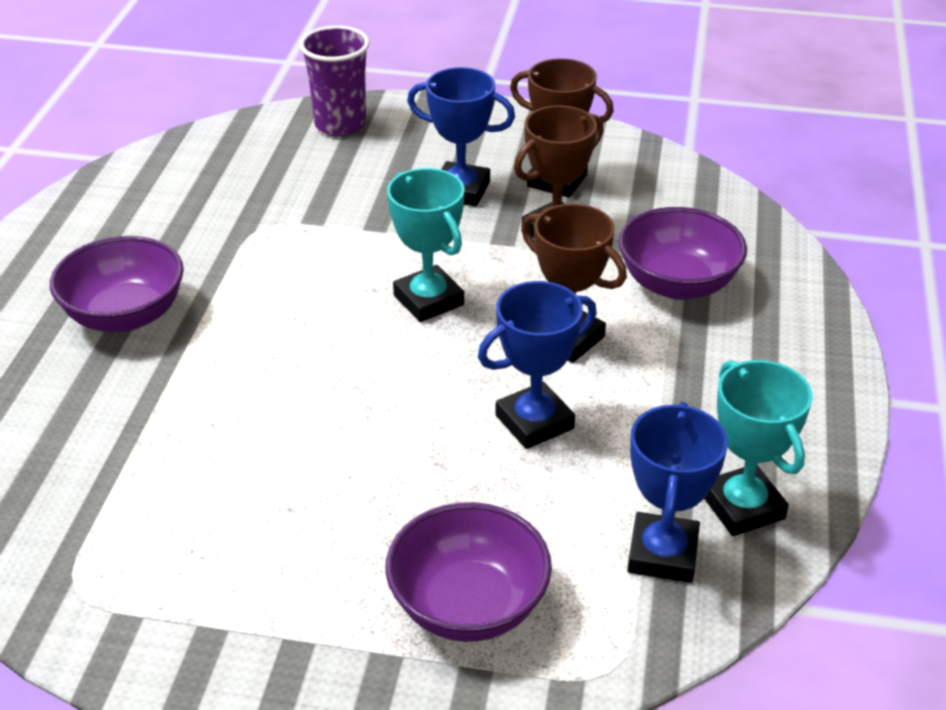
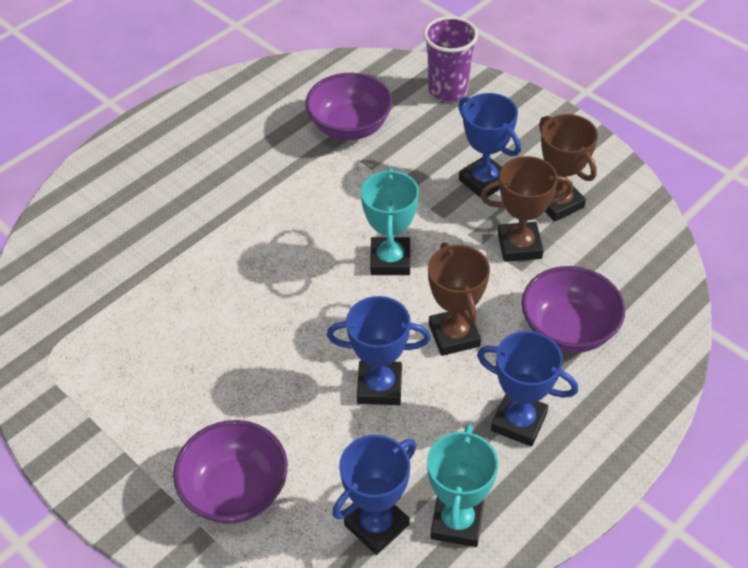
camera: 35 degrees right, 10 degrees up
purple bowl [50,236,184,332] -> purple bowl moved to [306,73,392,140]
none -> blue trophy [477,331,578,447]

